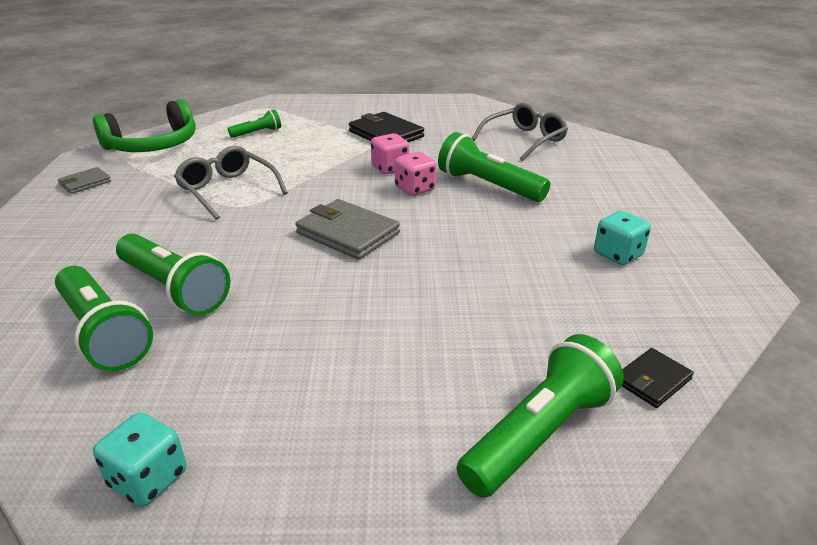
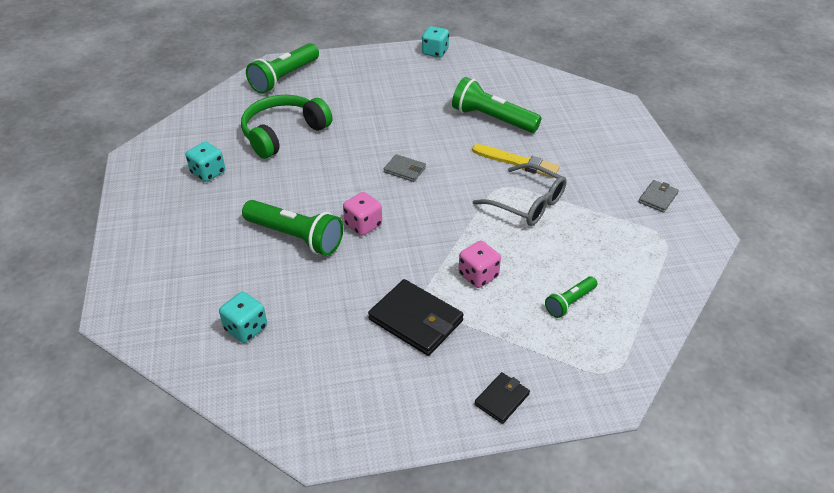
camera: 170 degrees right, 10 degrees up
green flashlight [55,266,153,371] -> none
green headphones [93,99,196,152] -> green headphones moved to [241,95,332,159]
grey wallet [295,199,400,260] -> grey wallet [384,154,426,182], size x0.55
pink dice [371,133,409,174] -> pink dice moved to [458,241,501,288]
grey glasses [472,103,568,161] -> turquoise dice [219,292,267,343]
black wallet [622,348,694,408] -> black wallet moved to [474,372,530,424]
none -> yellow brush [472,144,560,178]

